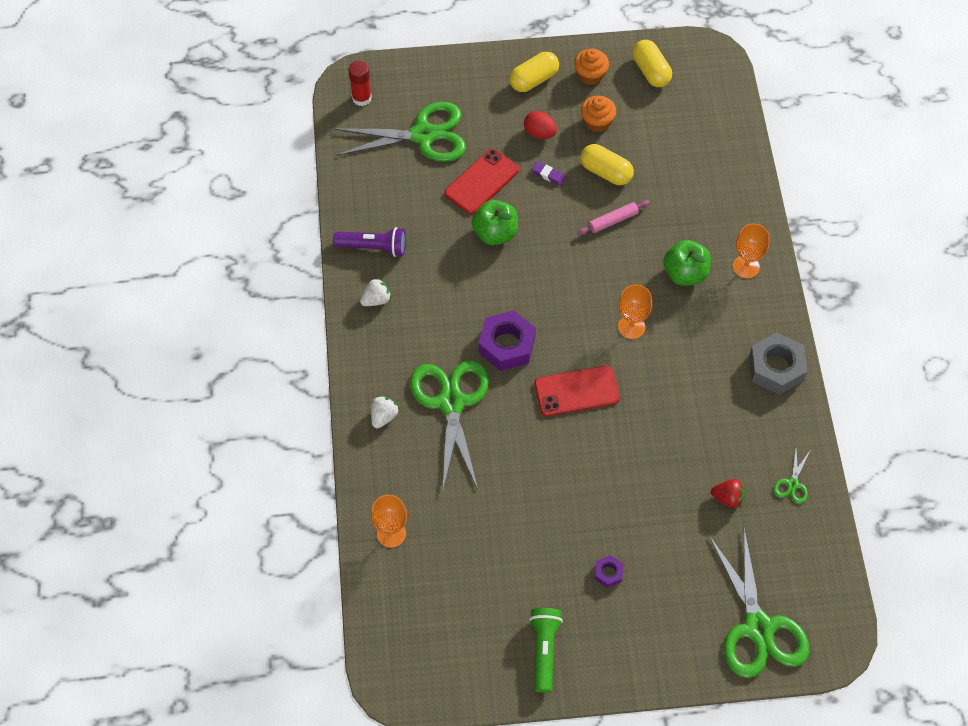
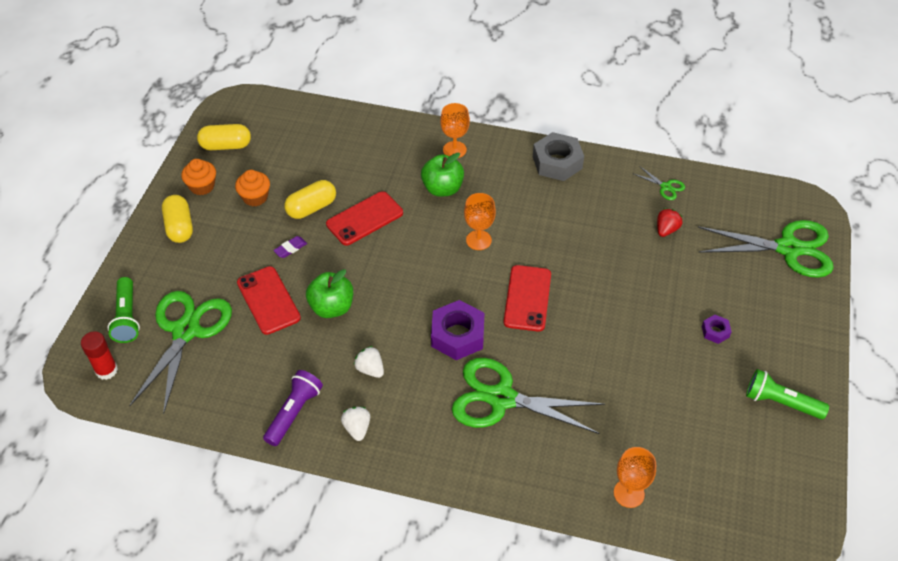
camera: 70 degrees left, 10 degrees down
white strawberry [371,396,399,428] -> white strawberry moved to [354,346,384,378]
red egg [524,111,557,139] -> none
pink rolling pin [578,200,650,235] -> red phone [326,191,403,245]
none -> green flashlight [107,277,140,343]

